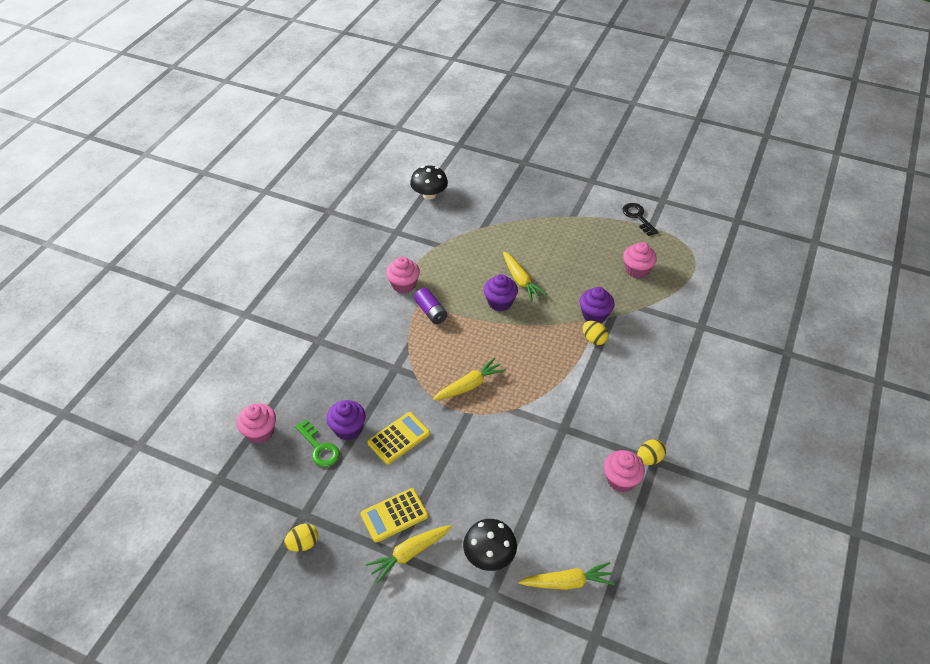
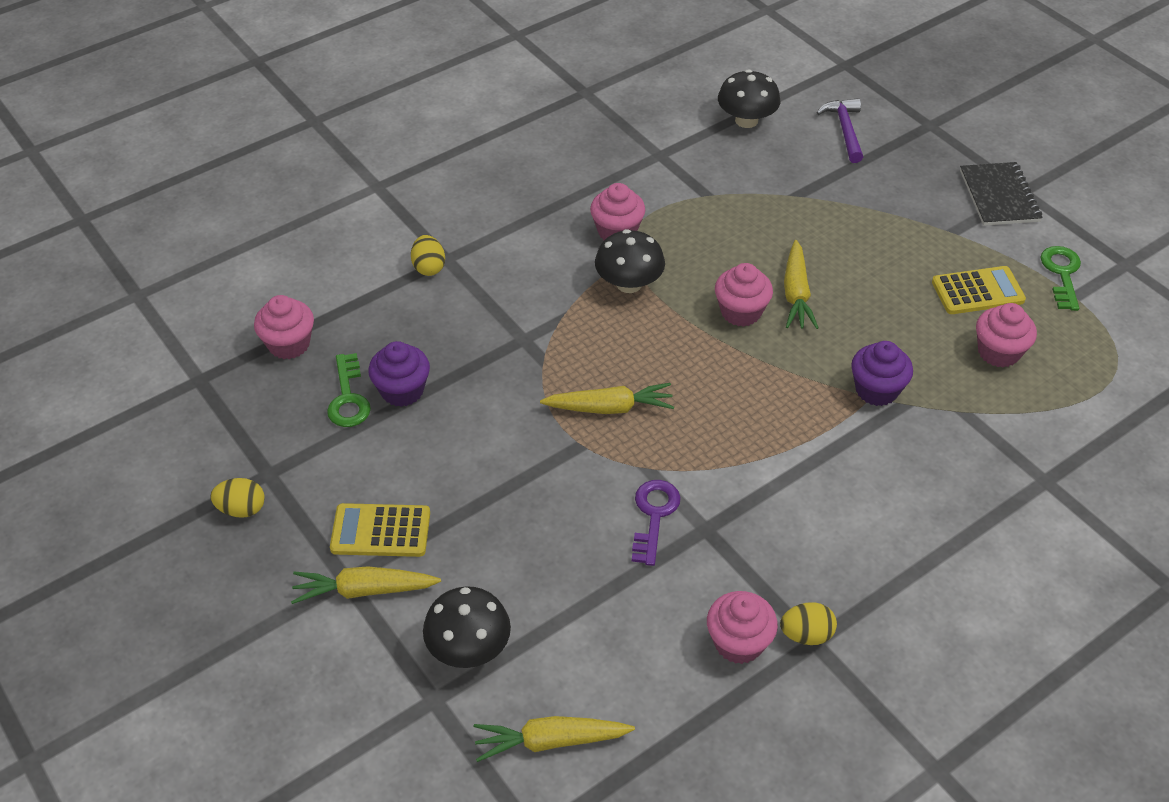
camera: 30 degrees right, 0 degrees up
yellow calculator [367,412,430,464] -> yellow calculator moved to [932,266,1026,314]
purple battery [414,288,447,324] -> black mushroom [595,229,665,293]
purple cupcake [484,274,518,311] -> pink cupcake [715,263,773,327]
yellow carrot [518,562,615,590] -> yellow carrot turned 150 degrees clockwise [474,716,635,762]
yellow egg [583,321,608,345] -> yellow egg moved to [411,235,445,276]
black key [622,203,658,236] -> green key [1040,246,1081,311]
none -> purple key [632,480,681,566]
none -> purple hammer [816,98,863,163]
none -> black notebook [960,162,1043,226]

